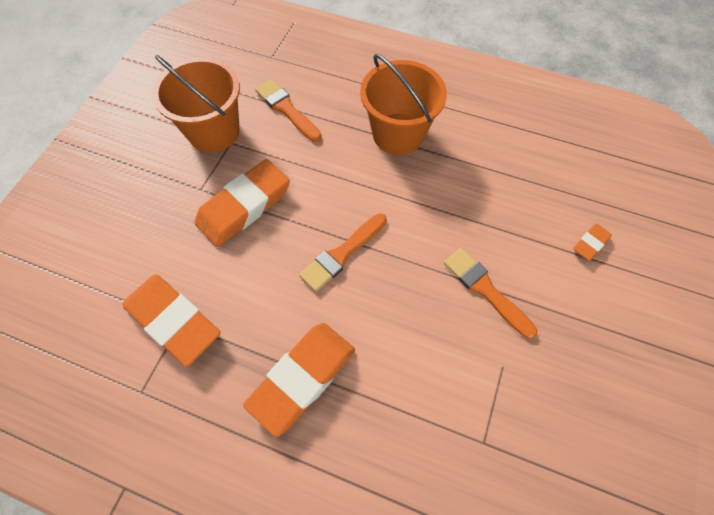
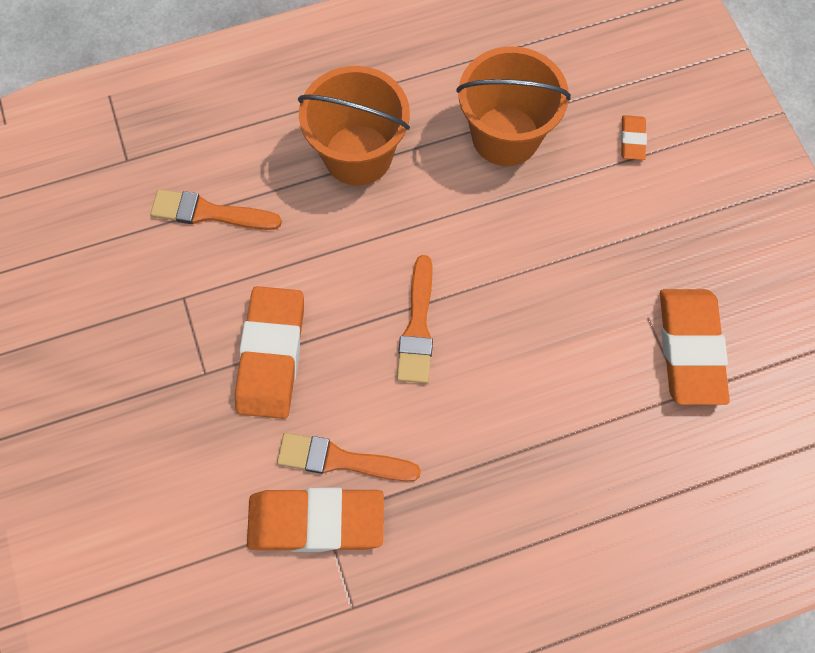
camera: 40 degrees left, 5 degrees up
orange bucket [152,55,240,152] -> orange bucket moved to [456,46,571,166]
orange eraser [243,323,355,437] -> orange eraser moved to [660,289,730,405]
orange brush [444,248,537,339] -> orange brush moved to [277,433,421,482]

